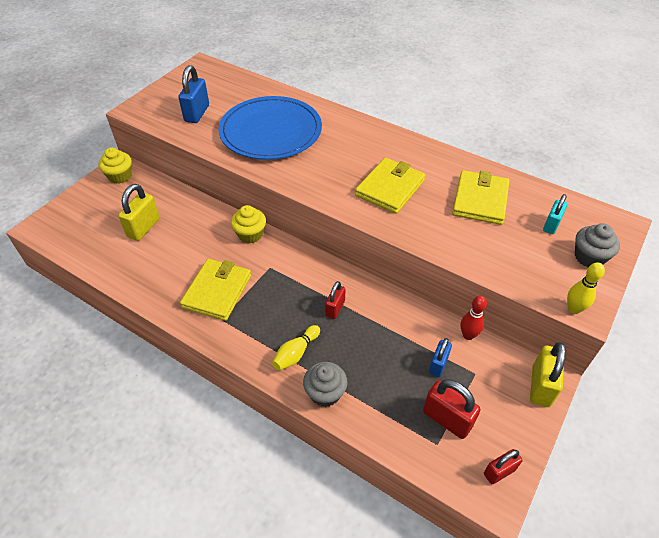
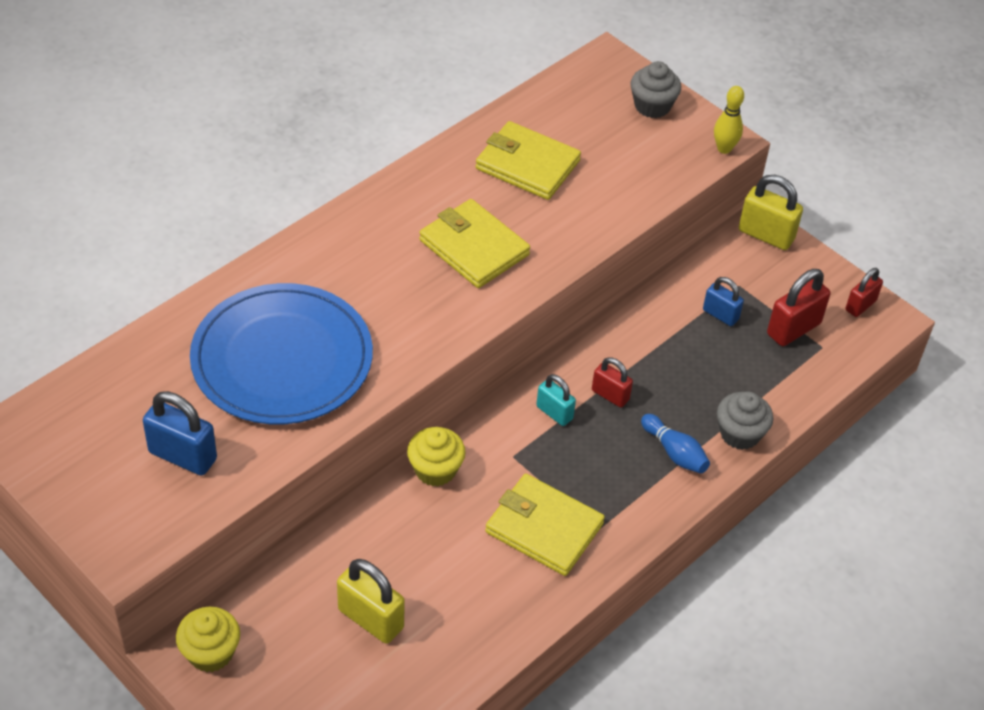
camera: 80 degrees left, 0 degrees up
yellow bowling pin [272,325,320,371] -> blue bowling pin [641,414,710,473]
red bowling pin [461,296,487,340] -> none
red padlock [484,449,523,484] -> red padlock turned 60 degrees clockwise [846,268,883,317]
turquoise padlock [543,194,567,234] -> turquoise padlock moved to [536,374,576,426]

